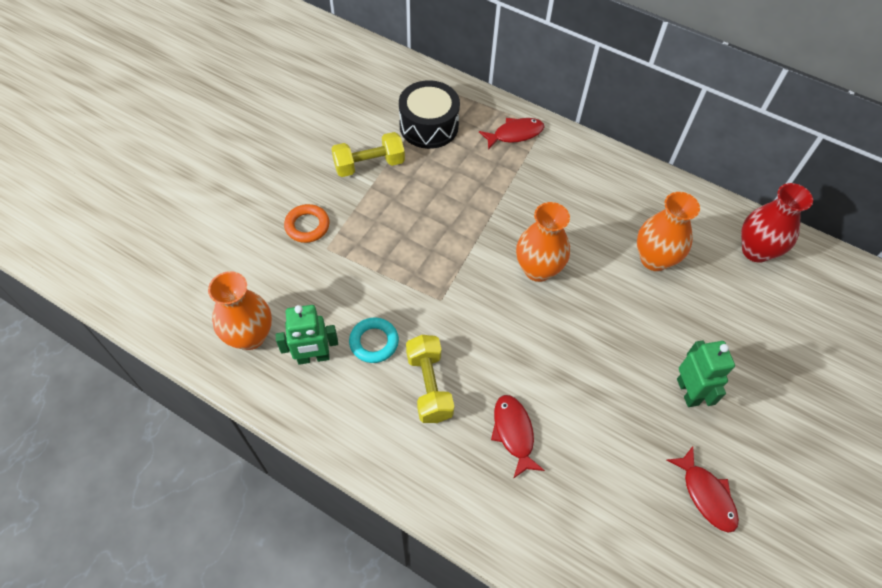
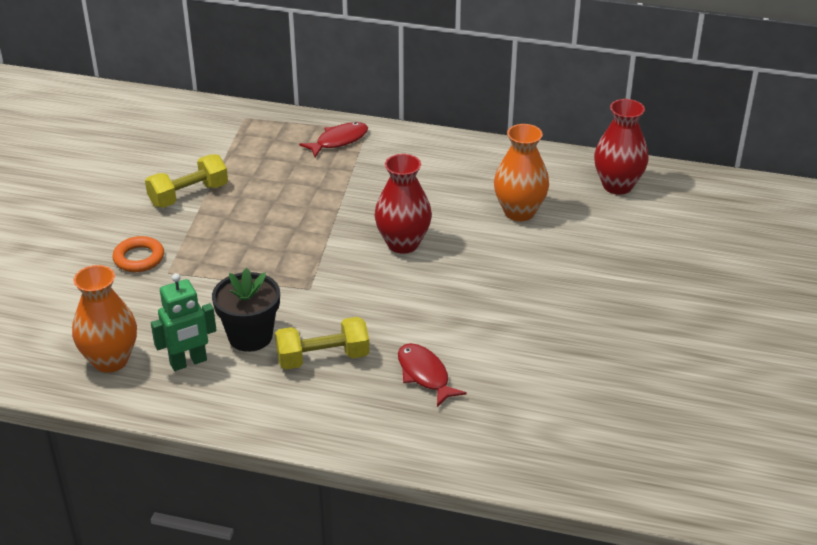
camera: 15 degrees left, 20 degrees down
turquoise ring [349,317,399,363] -> black flower pot [212,268,280,352]
black drum [399,80,460,149] -> none
yellow dumbbell [406,335,454,423] -> yellow dumbbell turned 75 degrees counterclockwise [275,317,369,369]
orange vase [516,202,570,282] -> red vase [375,154,432,254]
red fish [667,446,739,533] -> none
green robot [677,340,735,407] -> none

